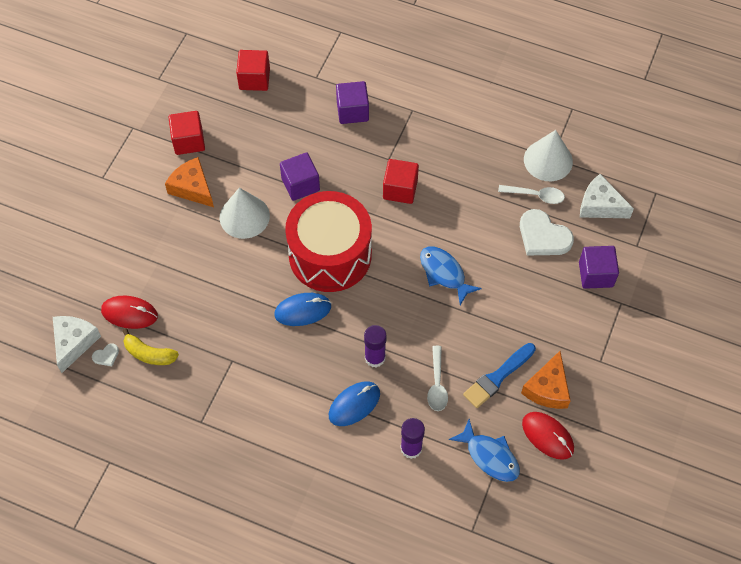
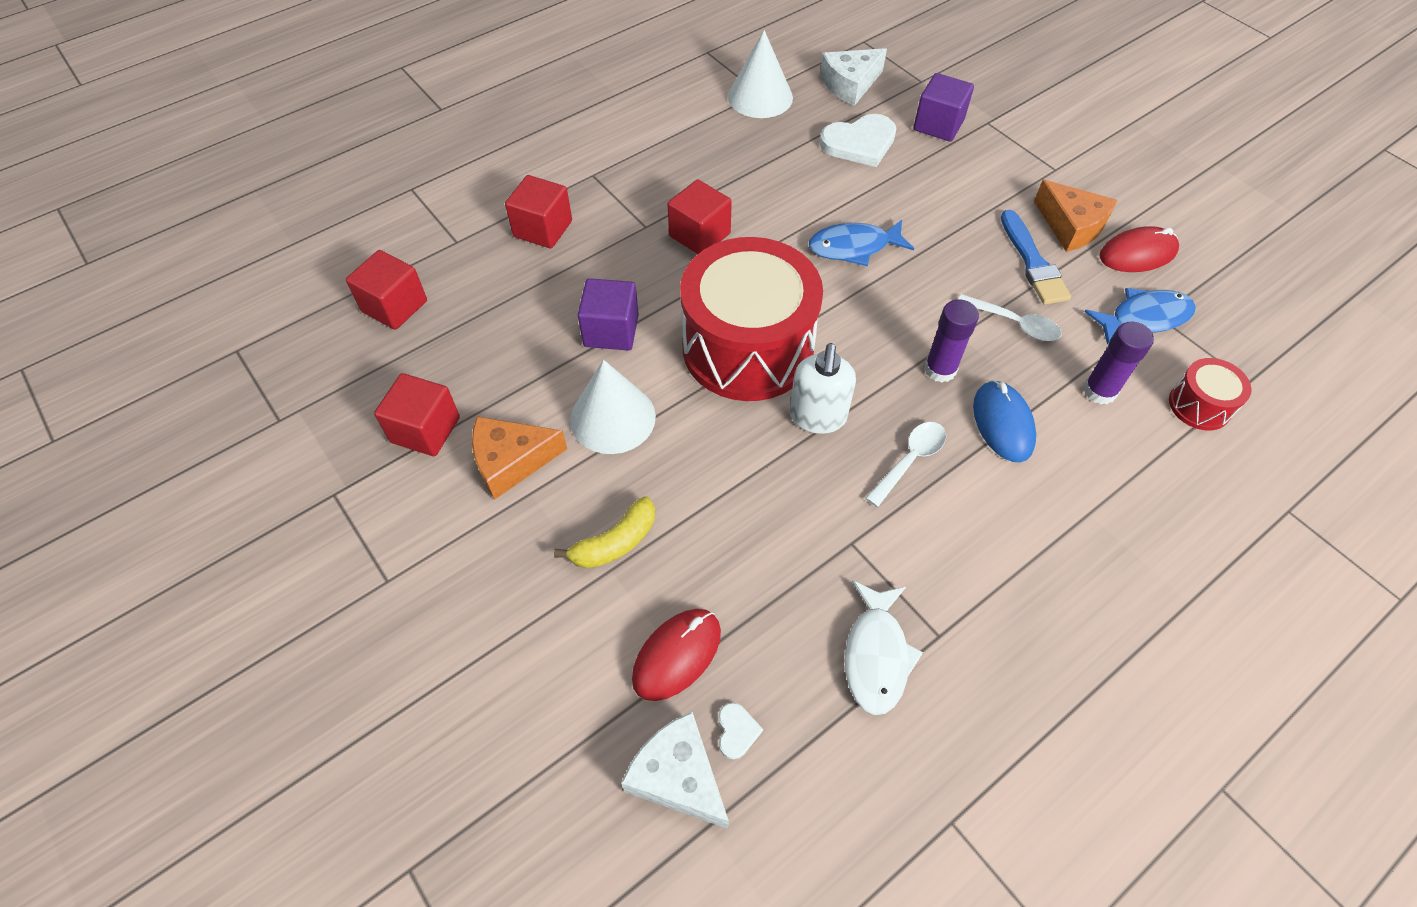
camera: 60 degrees left, 5 degrees down
yellow banana [122,328,179,365] -> yellow banana moved to [554,496,655,569]
blue mouse [274,293,331,326] -> white soap dispenser [790,343,856,434]
purple cube [336,81,369,124] -> red cube [505,175,572,248]
white spoon [498,185,565,204] -> white spoon moved to [865,422,946,507]
none -> white fish [845,580,923,715]
none -> red drum [1169,358,1251,431]

